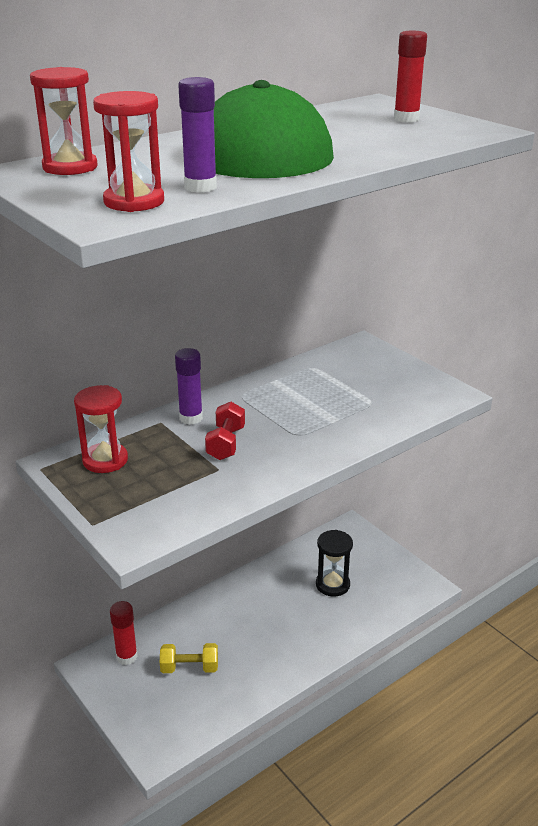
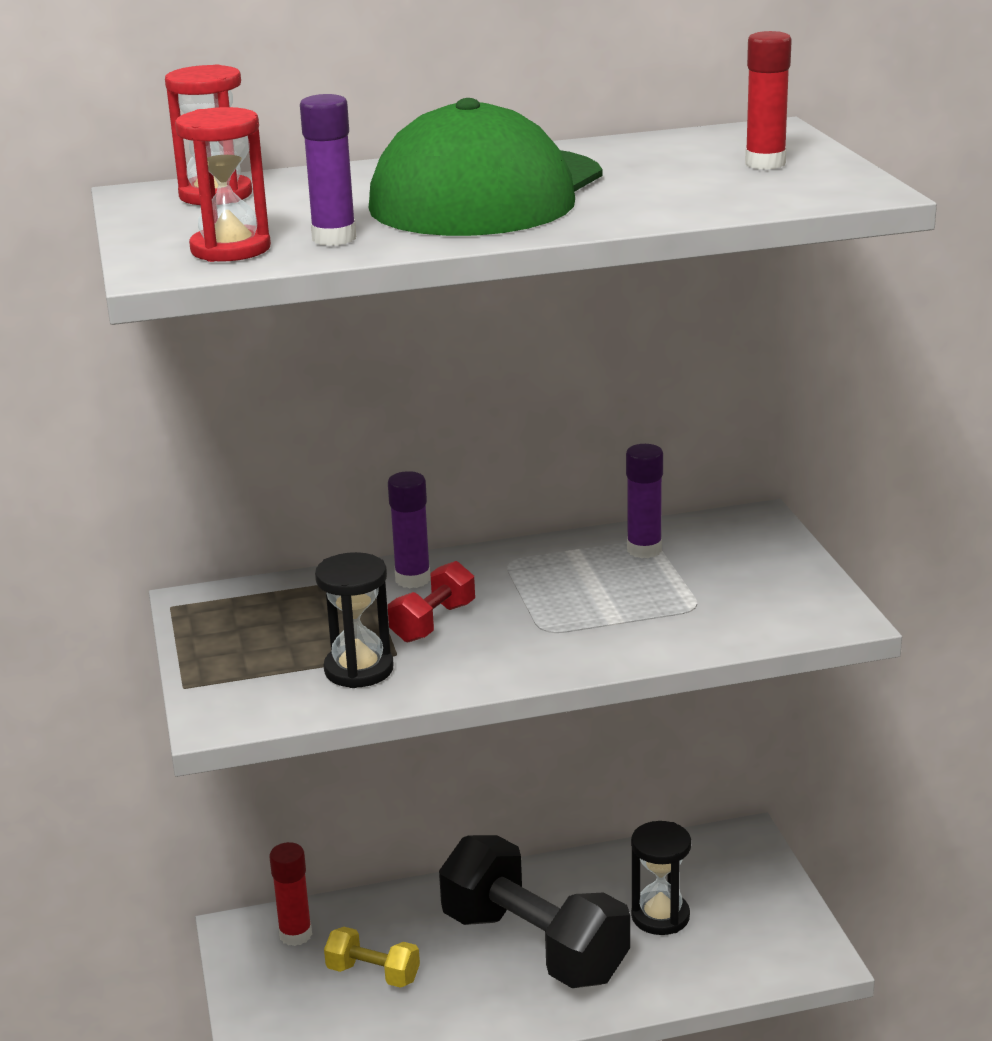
camera: 25 degrees right, 5 degrees down
red hourglass [74,385,128,473] -> none
none -> black hourglass [315,552,393,688]
none -> black dumbbell [439,835,630,988]
none -> purple glue stick [626,444,663,558]

